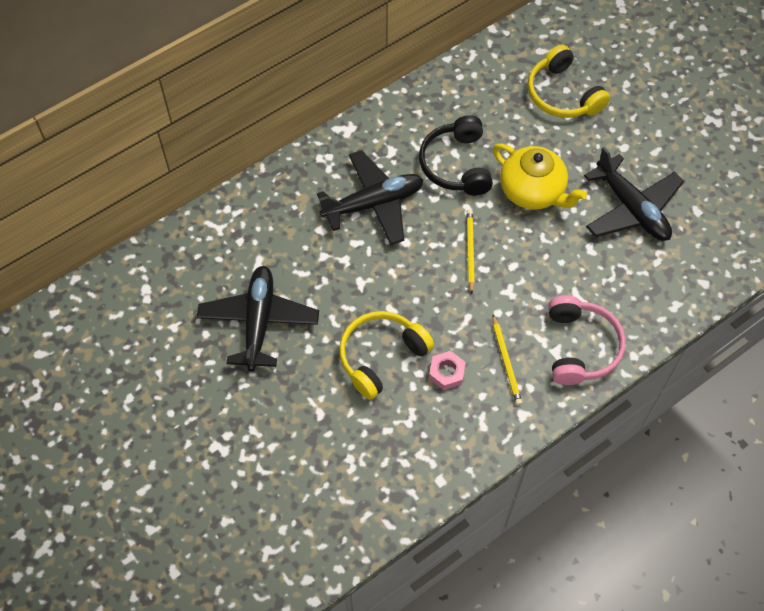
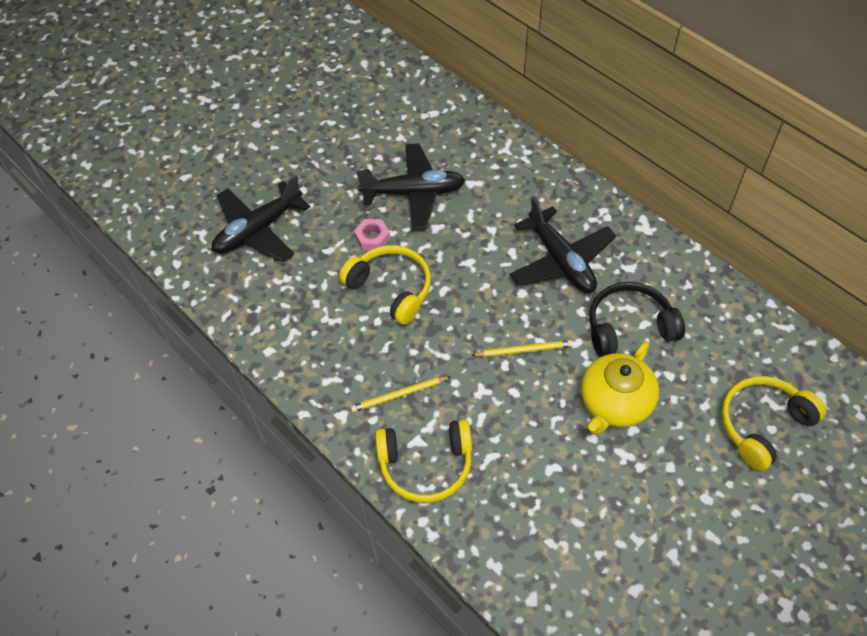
camera: 85 degrees right, 5 degrees down
pink nut [429,351,466,390] -> pink nut moved to [354,219,390,251]
pink headphones [549,295,626,385] -> yellow headphones [375,419,472,503]
black plane [584,147,684,241] -> black plane moved to [212,175,310,262]

